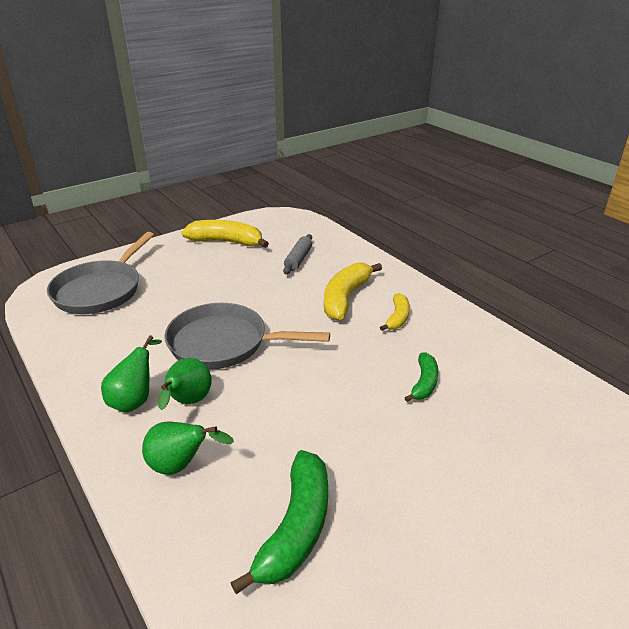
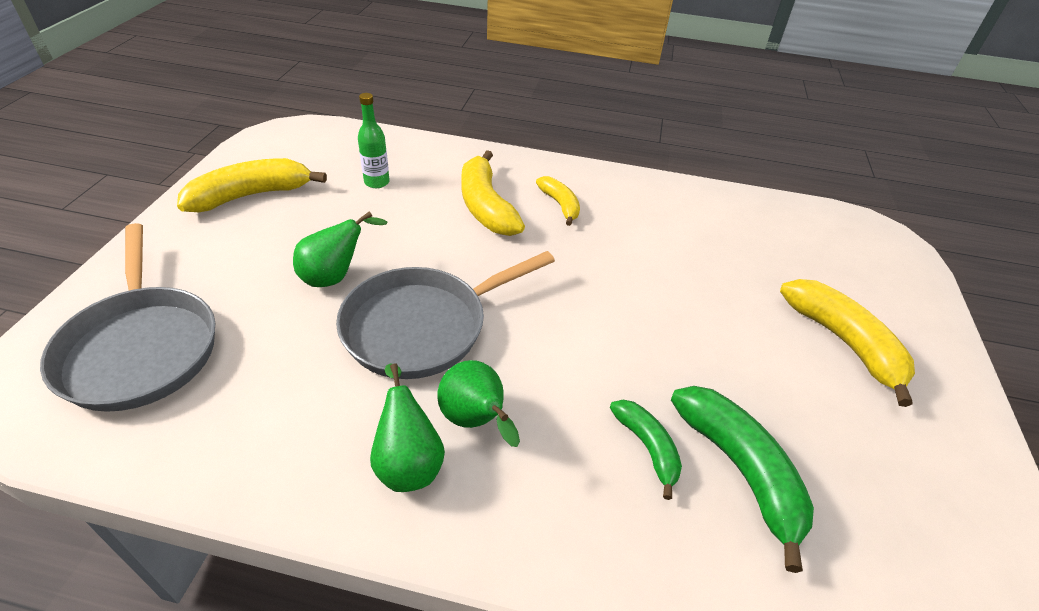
camera: 45 degrees left, 10 degrees up
green pear [142,422,234,475] -> green pear moved to [293,211,387,287]
grey rolling pin [283,234,312,274] -> green bottle [358,93,390,188]
green banana [405,352,438,402] -> green banana moved to [610,400,682,500]
none -> yellow banana [780,279,915,407]

